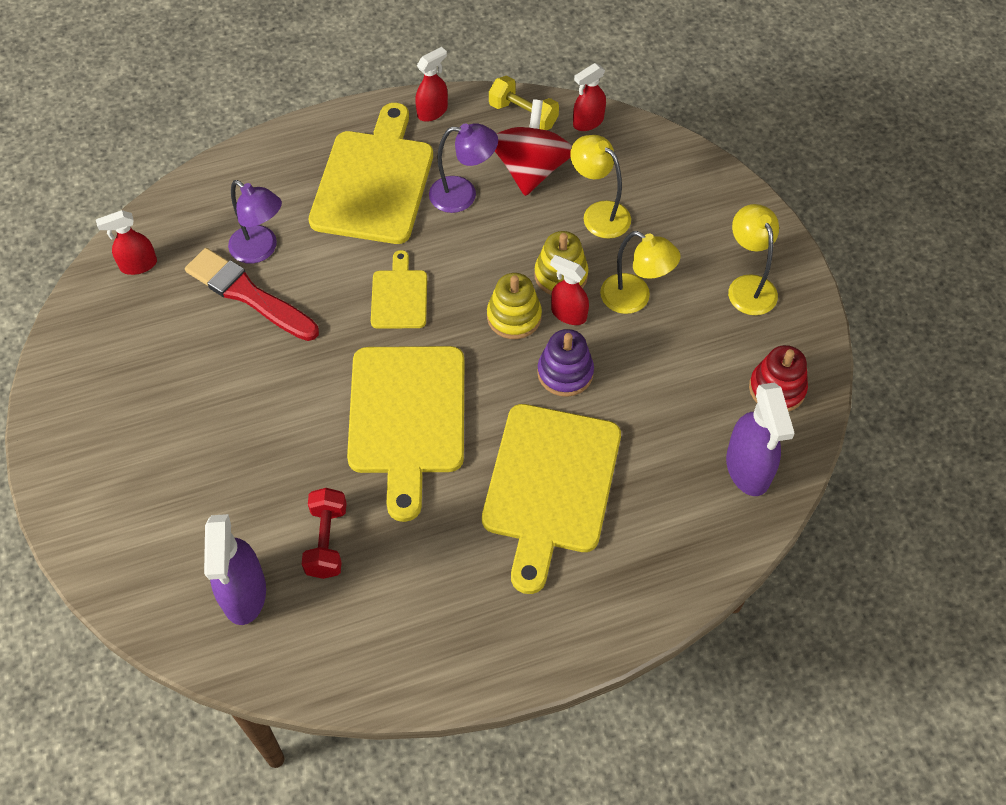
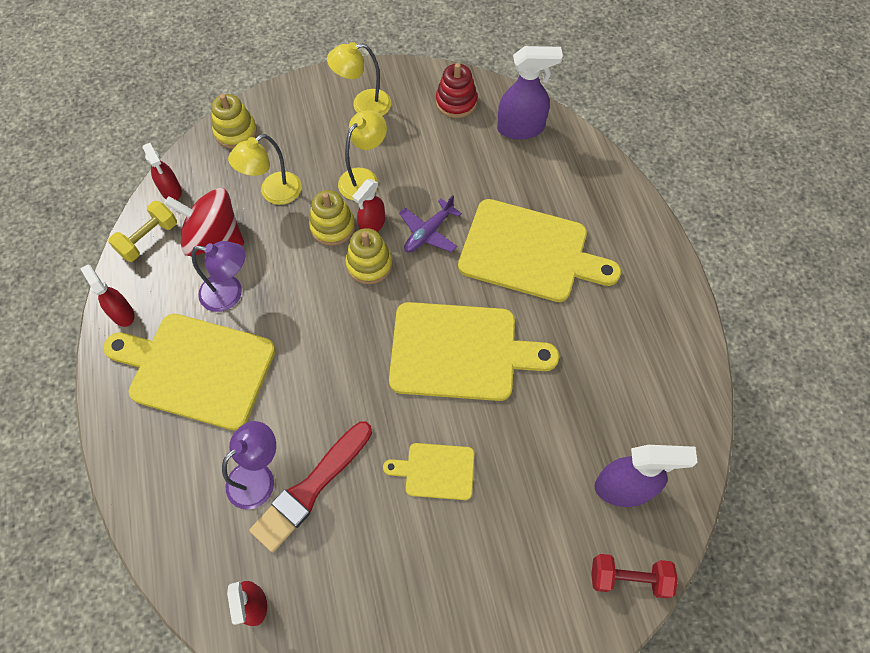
camera: 85 degrees left, 5 degrees up
red dumbbell [302,488,347,579] -> red dumbbell moved to [591,554,678,598]
yellow cutting board [371,250,427,329] -> yellow cutting board moved to [383,443,474,500]
purple lamp [429,123,498,213] -> purple lamp turned 90 degrees clockwise [191,241,245,312]
purple stacking toy [537,329,594,397] -> purple plane [399,195,462,253]
none -> yellow stacking toy [211,94,257,149]

